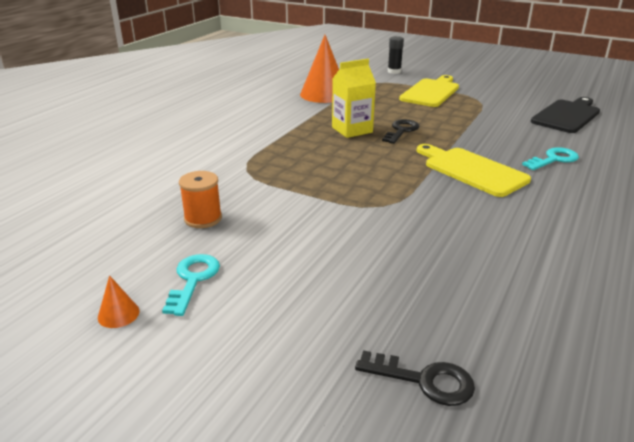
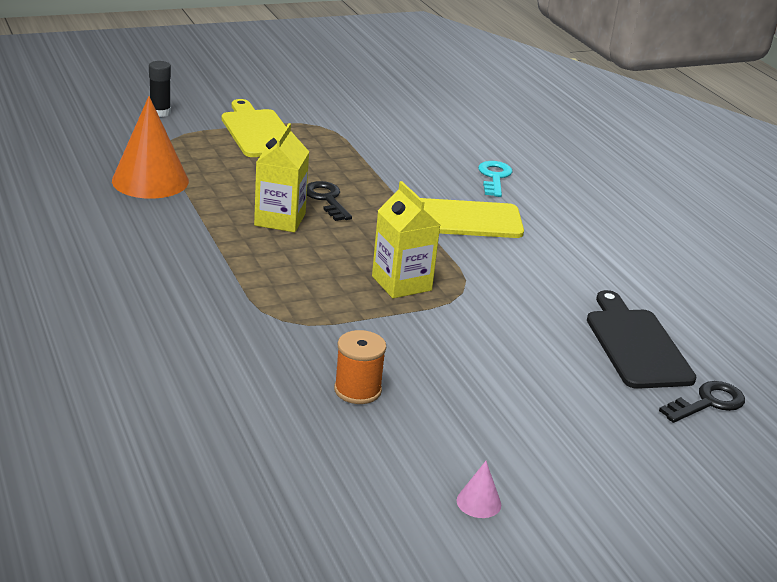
camera: 55 degrees left, 0 degrees up
orange cone [98,275,140,328] -> pink cone [457,461,501,518]
turquoise key [162,254,220,316] -> none
black cutting board [531,97,600,133] -> black cutting board moved to [587,290,697,389]
none -> yellow carton [372,181,440,298]

